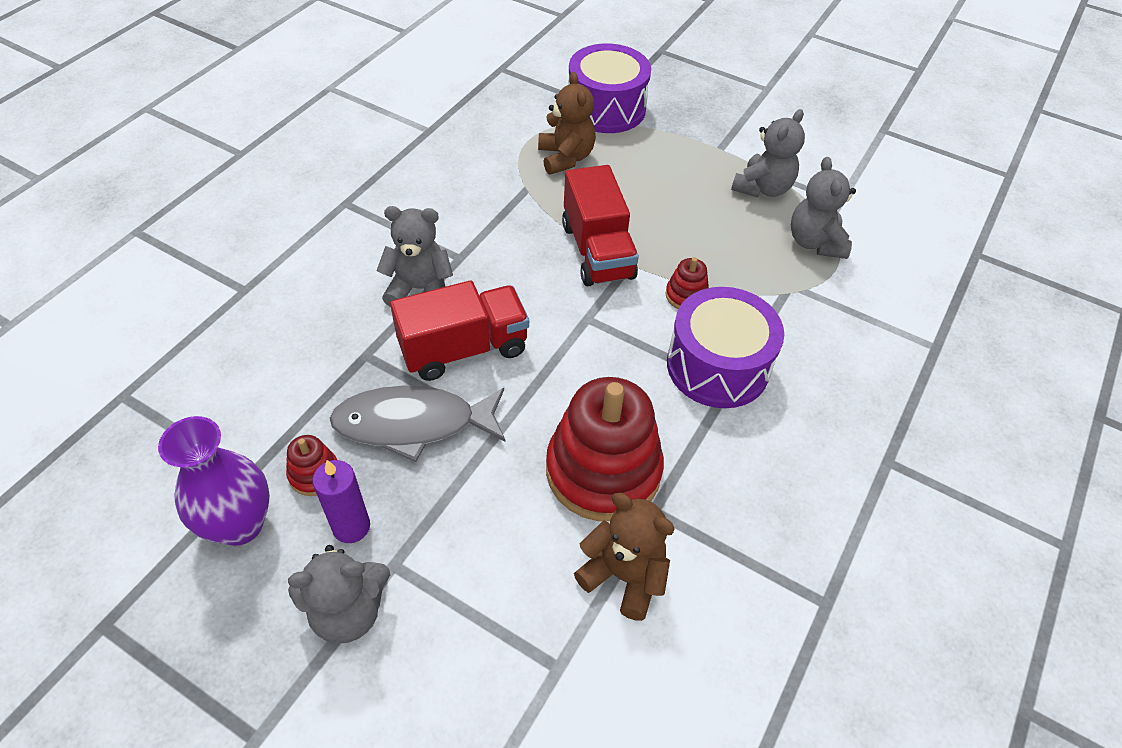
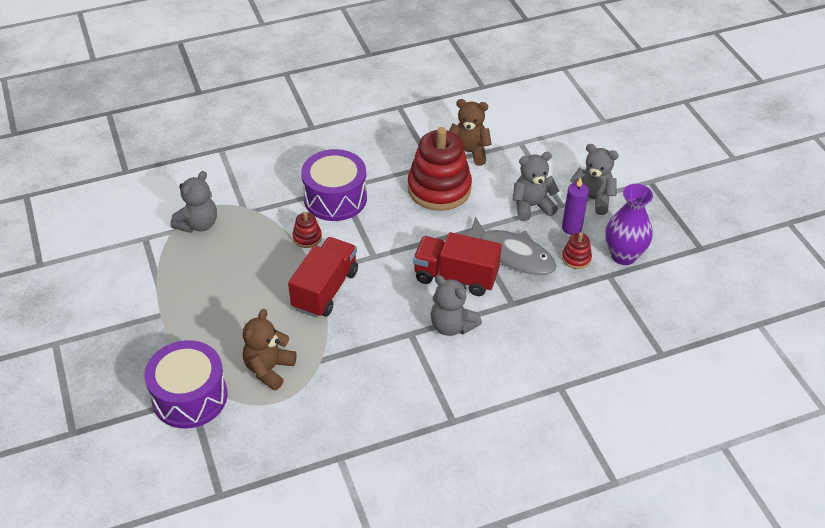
camera: 140 degrees left, 5 degrees down
brown teddy bear [574,493,675,621] -> brown teddy bear turned 120 degrees clockwise [449,99,492,166]
grey teddy bear [731,109,805,198] -> grey teddy bear moved to [513,152,559,221]

